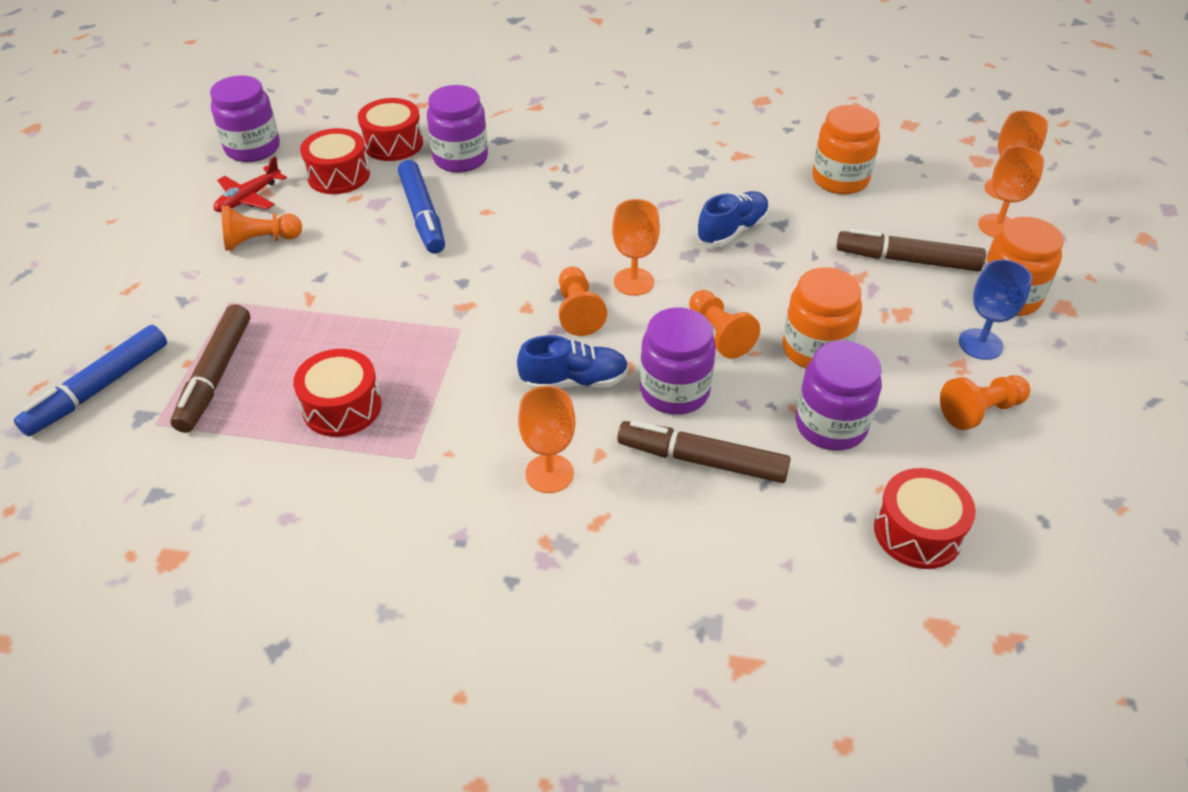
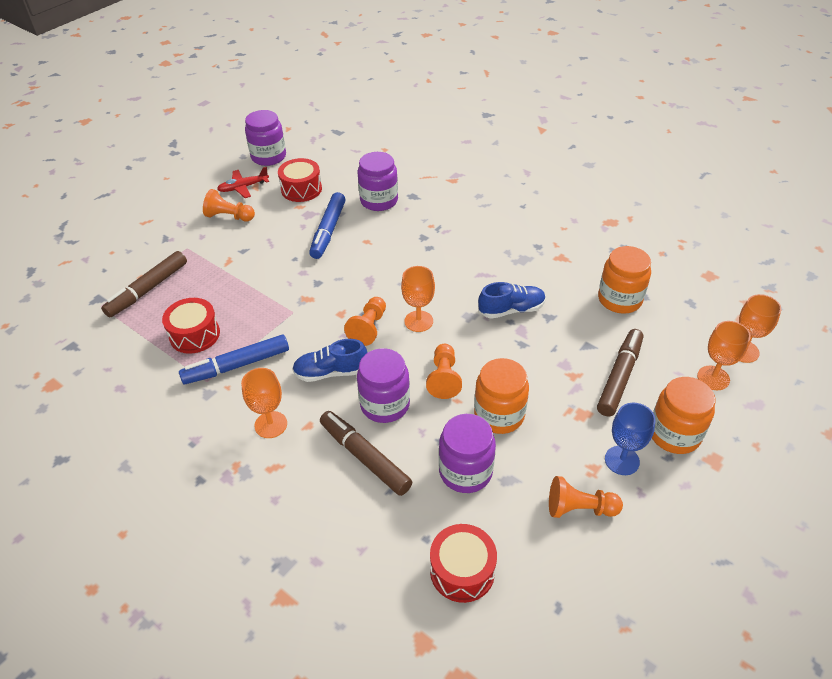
camera: 30 degrees right, 0 degrees up
blue marker [14,325,167,436] -> blue marker moved to [179,335,289,384]
red drum [358,98,423,161] -> none
blue shoe [517,335,629,389] -> blue shoe turned 150 degrees clockwise [292,339,368,382]
brown marker [836,228,986,272] -> brown marker turned 75 degrees clockwise [597,329,643,416]

